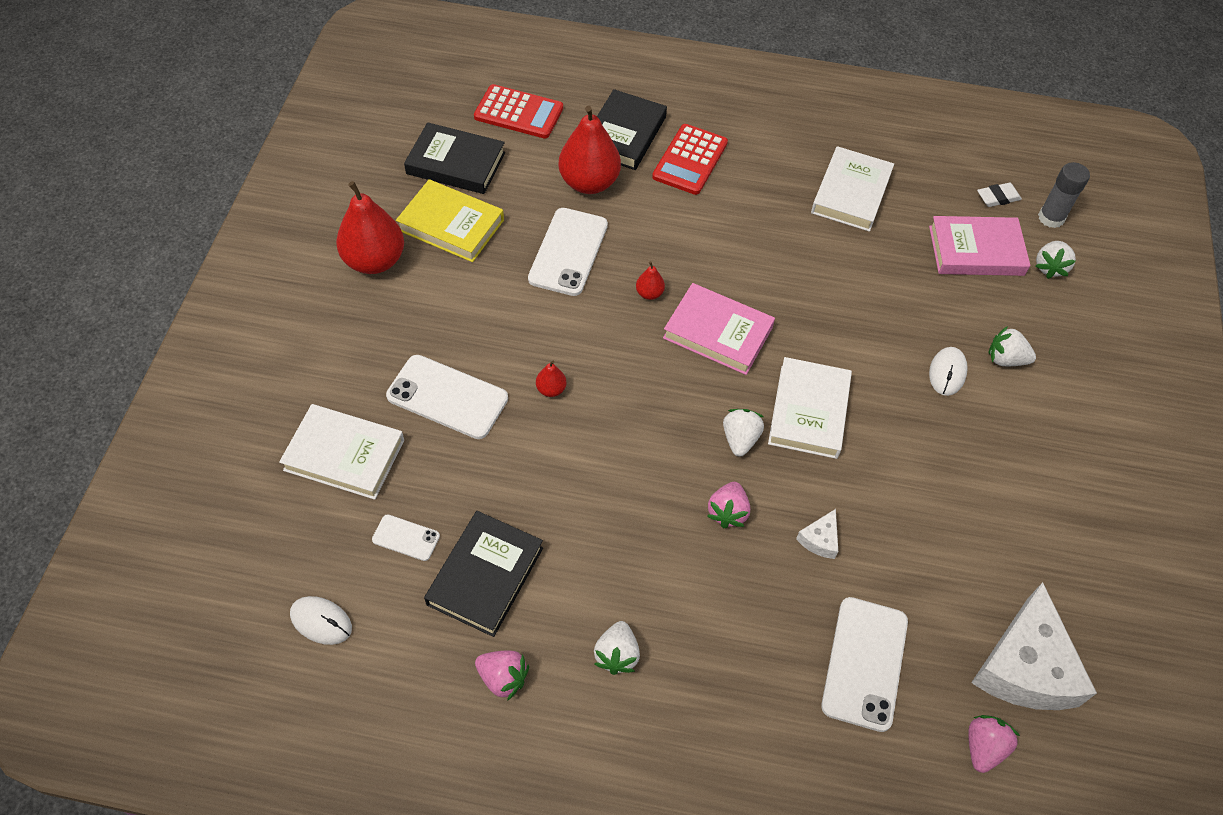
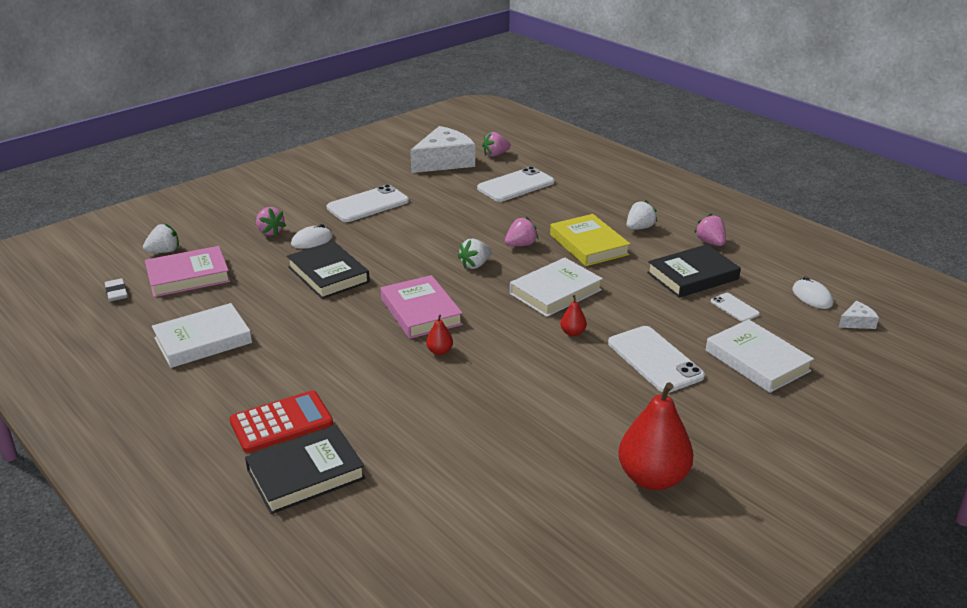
camera: 140 degrees left, 25 degrees down
yellow book [396,179,504,262] -> yellow book moved to [550,214,630,266]
black book [404,122,505,194] -> black book moved to [287,241,370,299]
red calculator [474,84,563,138] -> none
white phone [528,208,608,296] -> white phone moved to [327,185,409,222]
red pear [558,106,621,194] -> none
white book [768,357,852,459] -> white book moved to [510,258,603,317]
white cheese [796,509,838,559] -> white cheese moved to [838,301,879,329]
pink book [929,216,1030,276] -> pink book turned 60 degrees counterclockwise [145,246,230,297]
white eraser [977,183,1022,207] -> white eraser turned 45 degrees clockwise [105,278,128,301]
white strawberry [989,326,1036,366] -> pink strawberry [256,207,286,236]
grey glue stick [1038,162,1090,228] -> none

